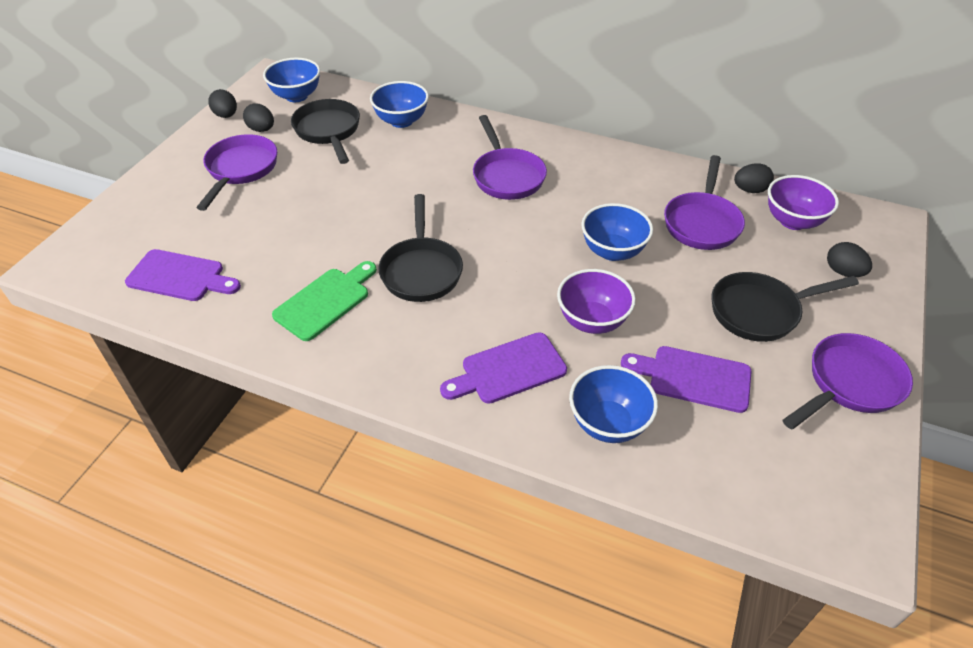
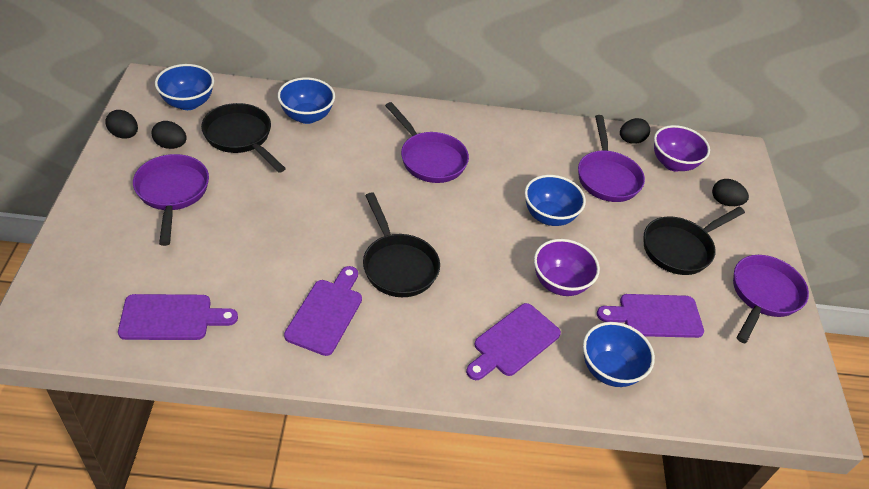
camera: 25 degrees left, 0 degrees up
green cutting board [272,261,377,341] -> purple cutting board [284,266,362,356]

